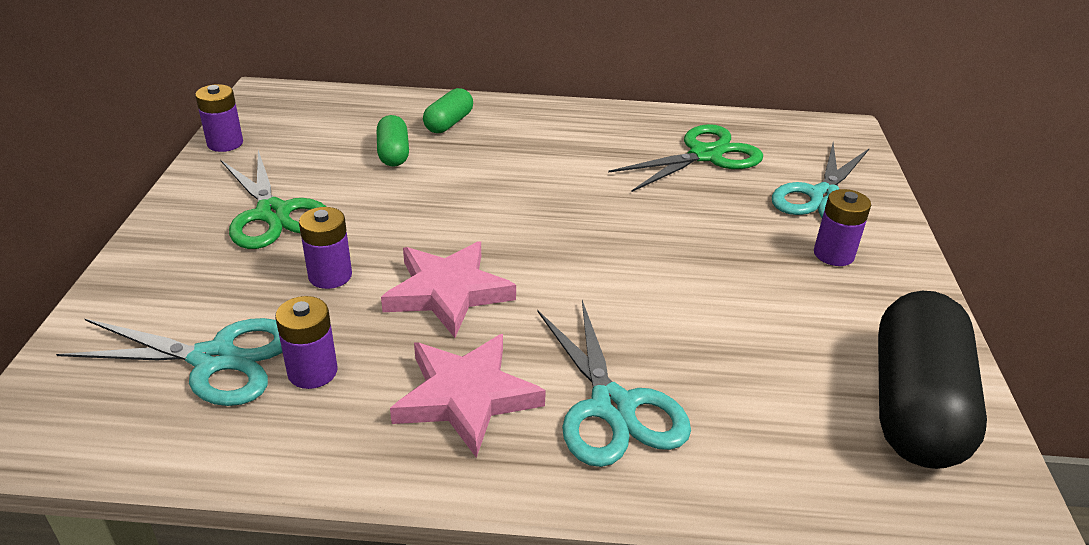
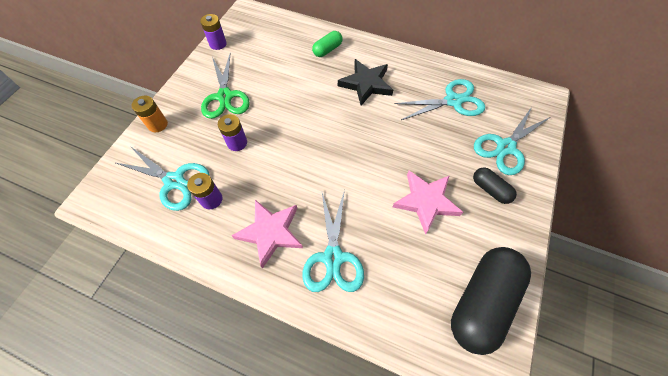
camera: 20 degrees right, 25 degrees up
green capsule [377,115,409,167] -> none
pink star [381,241,516,338] -> pink star moved to [393,171,463,235]
green scissors [608,124,763,192] -> turquoise scissors [394,79,485,120]
purple battery [814,189,871,266] -> black capsule [473,167,517,204]
none -> orange battery [132,96,168,132]
none -> black star [338,59,393,106]

